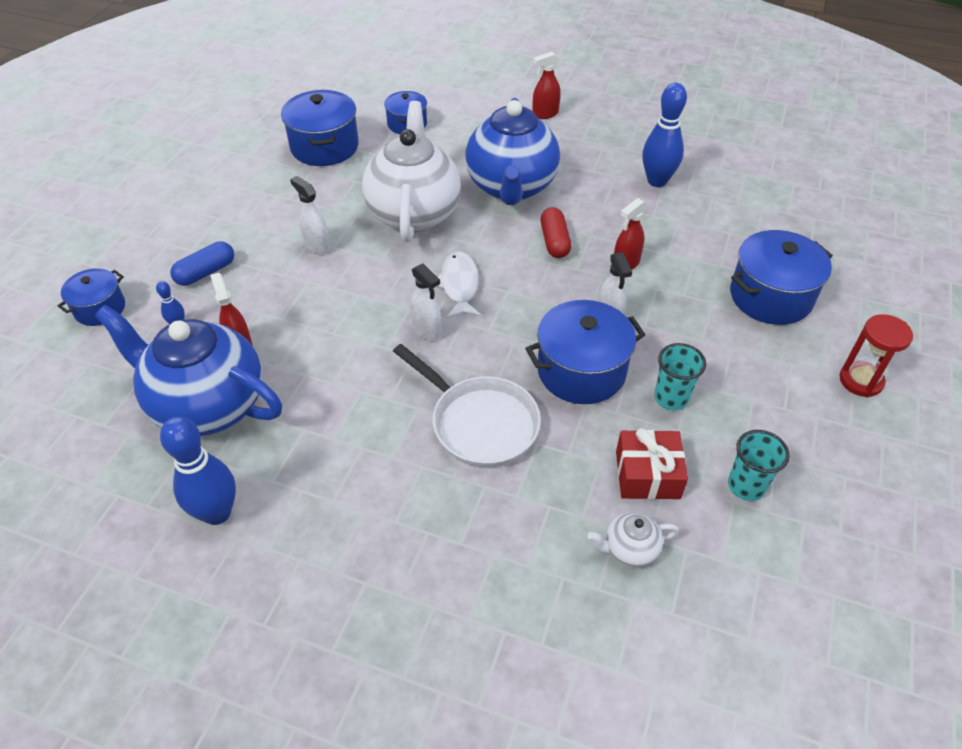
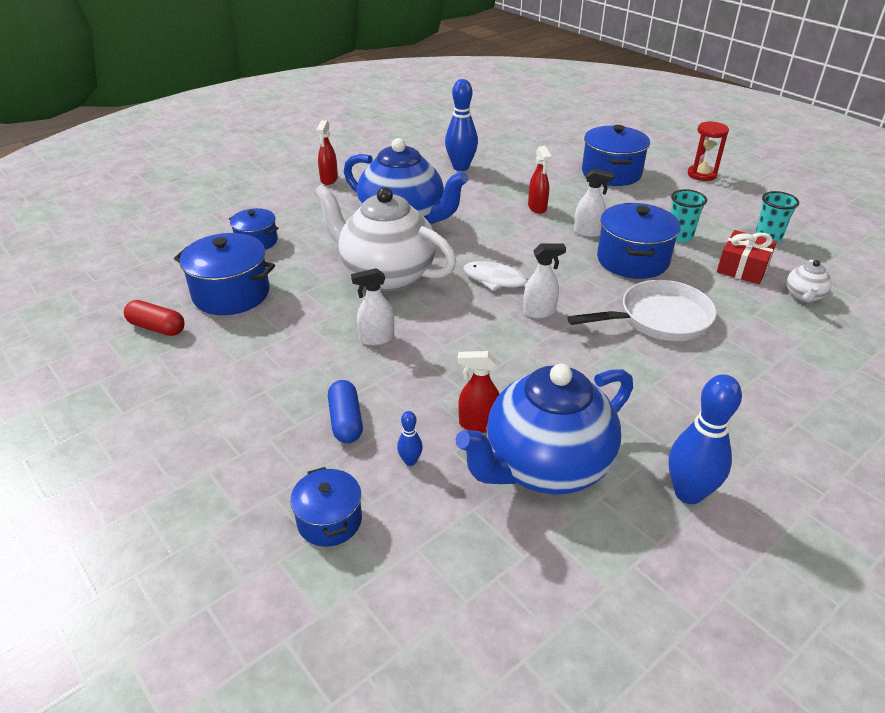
camera: 60 degrees left, 10 degrees down
red capsule [541,207,571,258] -> red capsule moved to [124,300,185,336]

